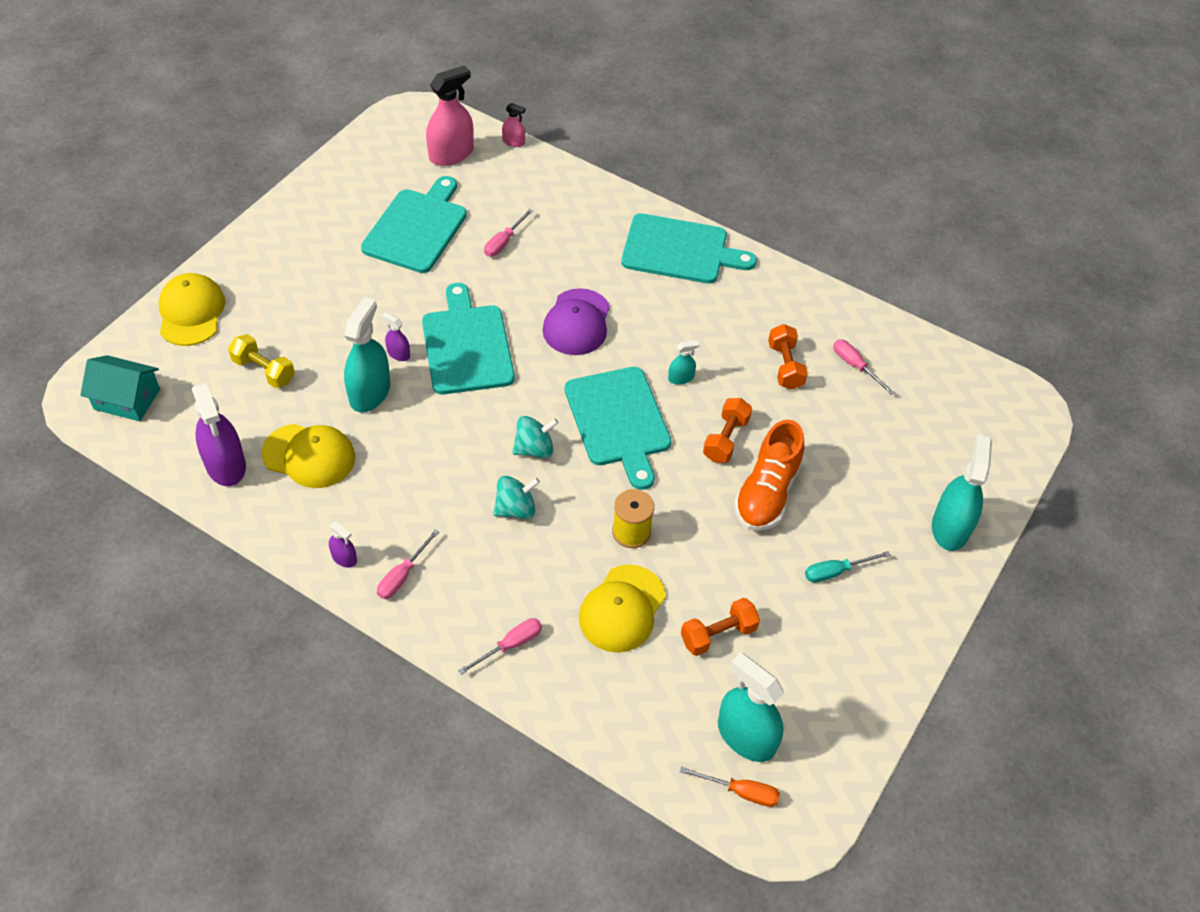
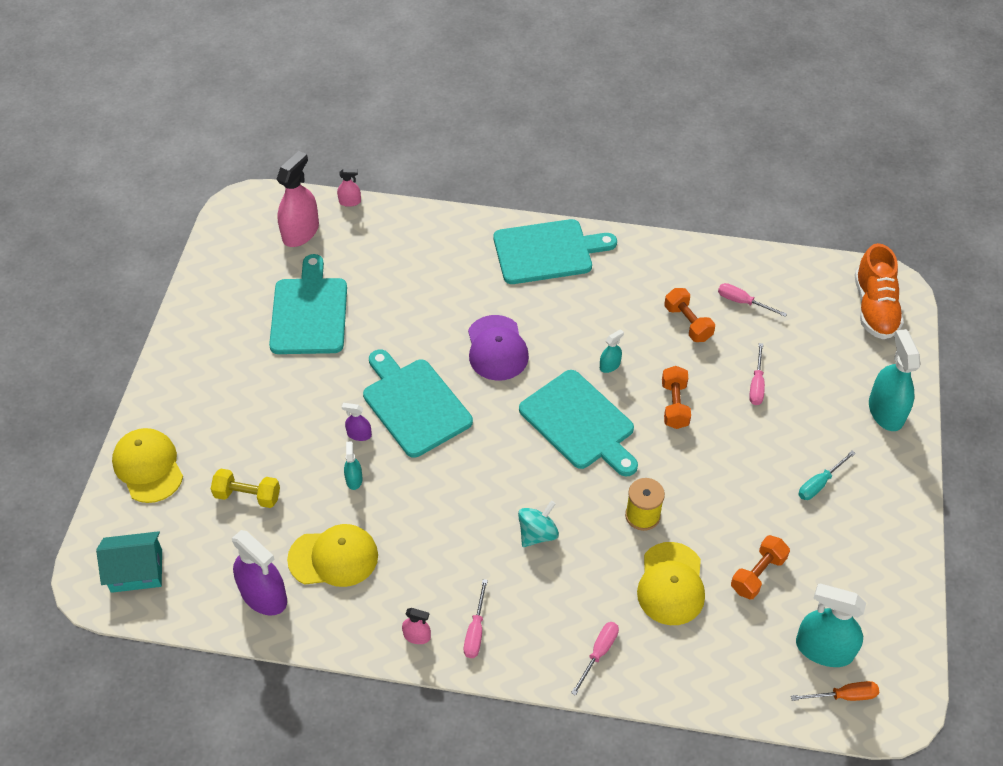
camera: 20 degrees left, 0 degrees up
purple spray bottle [329,522,357,568] -> pink spray bottle [402,608,431,644]
turquoise spray bottle [344,297,390,412] -> turquoise spray bottle [344,441,363,490], size x0.48
pink screwdriver [484,209,533,257] -> pink screwdriver moved to [749,343,765,405]
turquoise spinning top [512,416,559,458] -> none
orange shoe [734,420,804,531] -> orange shoe moved to [855,243,904,339]

